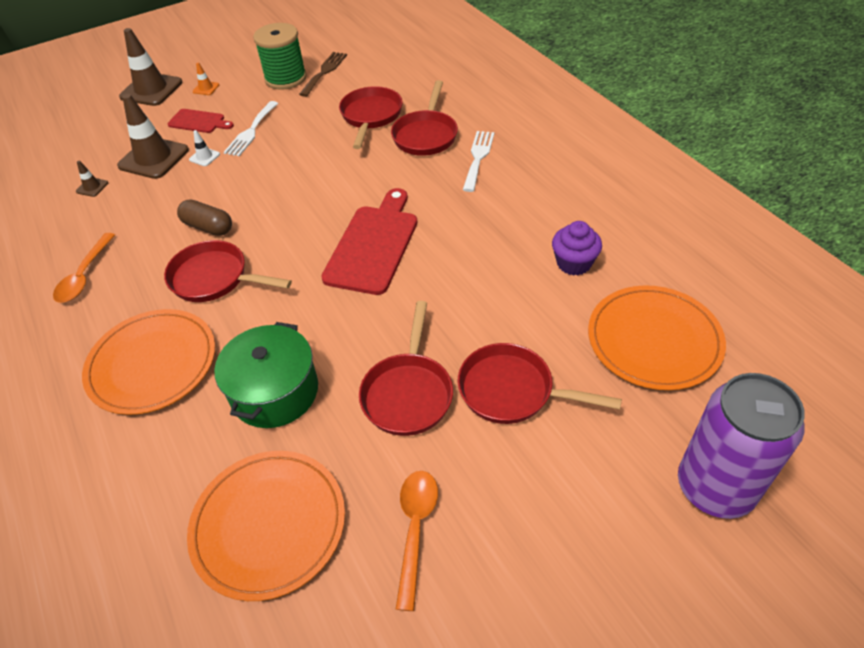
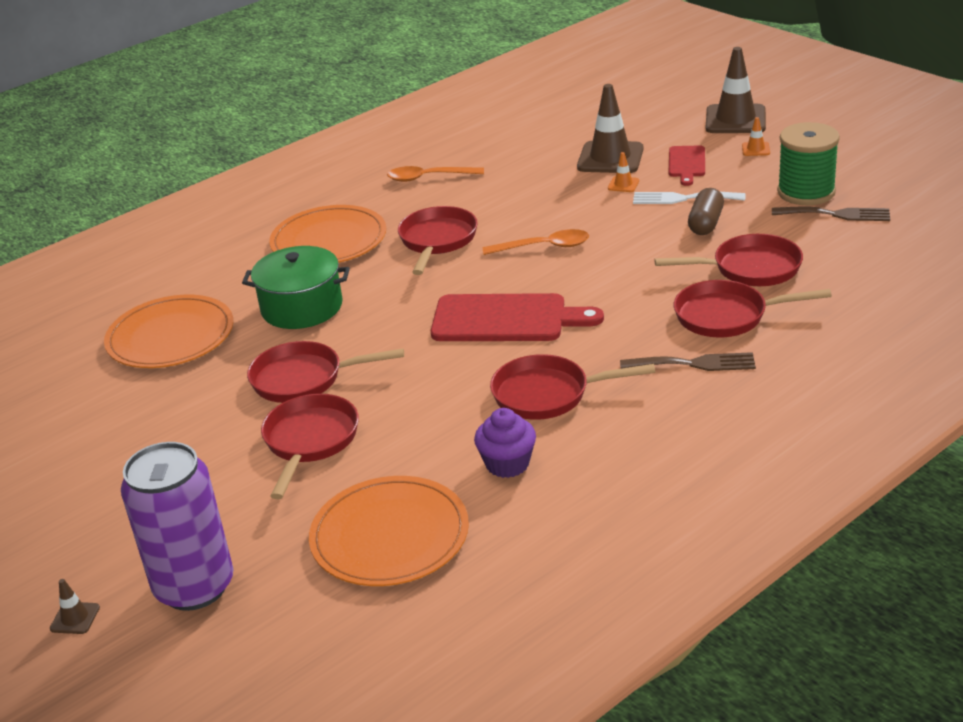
camera: 80 degrees right, 15 degrees down
brown traffic cone [76,161,109,197] -> brown traffic cone moved to [50,579,100,634]
brown capsule [177,199,232,236] -> brown capsule moved to [688,188,724,235]
white traffic cone [189,130,220,166] -> orange traffic cone [608,152,639,192]
orange spoon [396,471,438,611] -> orange spoon moved to [483,229,589,255]
white fork [463,131,494,192] -> brown fork [620,352,756,371]
none -> red pan [490,354,655,420]

